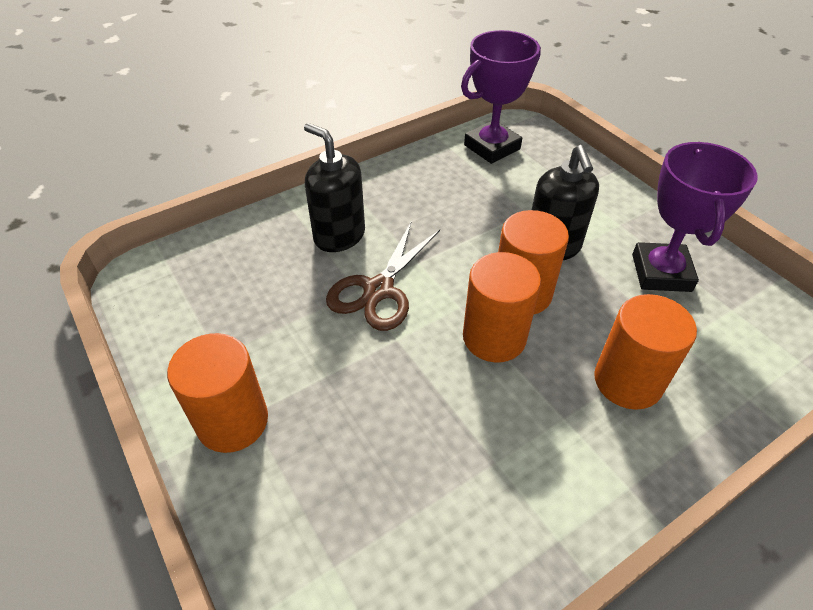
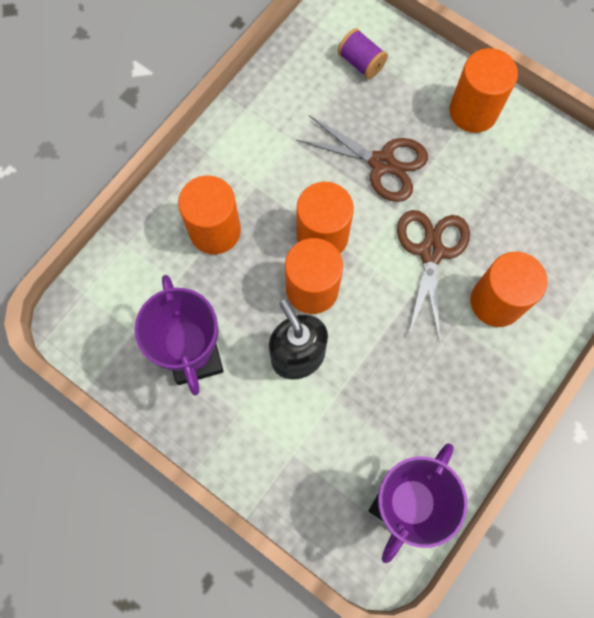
camera: 160 degrees right, 25 degrees up
black soap dispenser [304,123,365,252] -> orange cylinder [471,252,547,327]
none -> brown scissors [296,115,428,202]
none -> purple spool [338,28,388,79]

